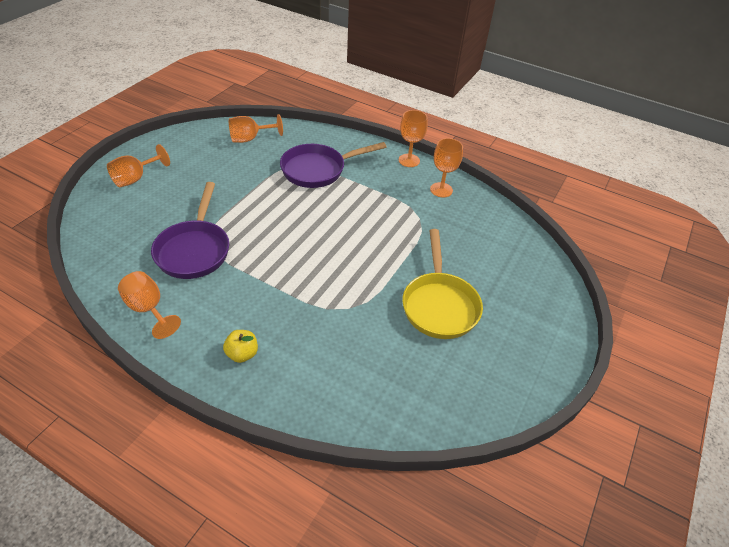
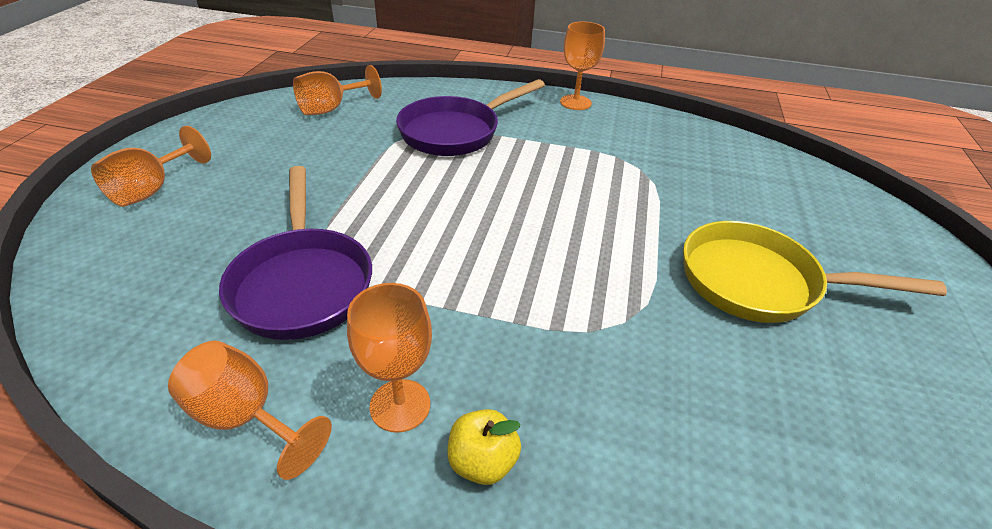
camera: 15 degrees left, 5 degrees down
yellow pan [402,229,483,339] -> yellow pan turned 120 degrees clockwise [683,221,947,323]
orange goblet [430,138,463,197] -> orange goblet moved to [347,283,432,433]

